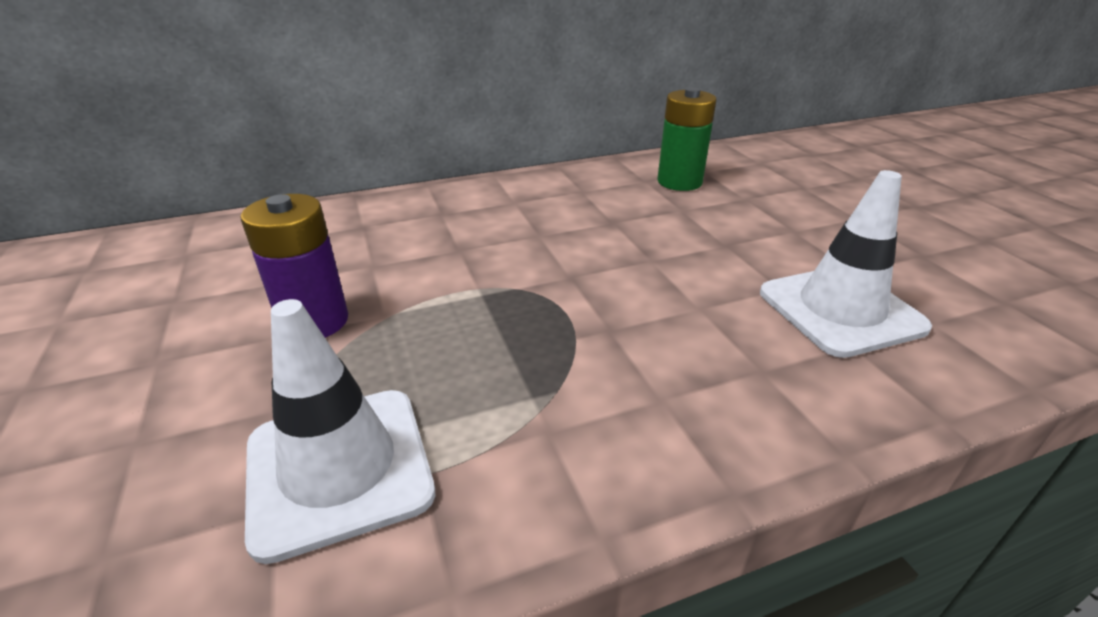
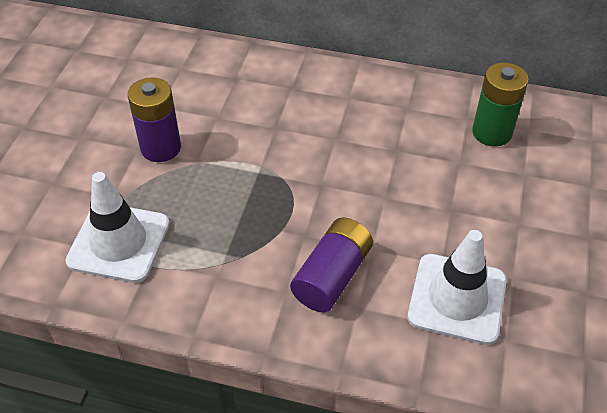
camera: 35 degrees right, 15 degrees up
none -> purple battery [290,218,373,313]

